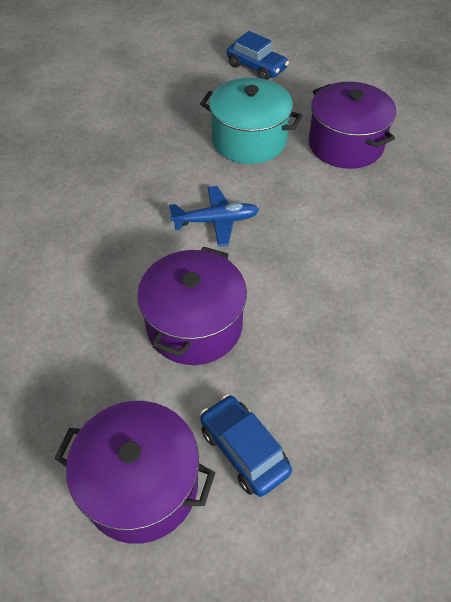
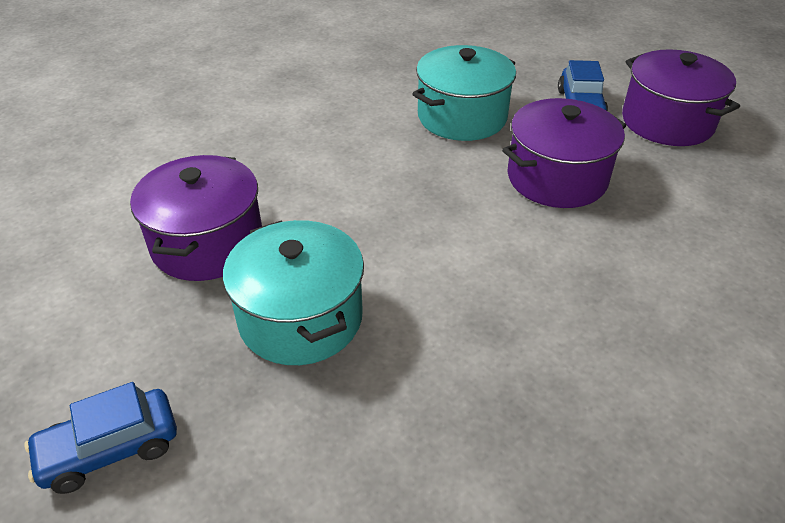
camera: 140 degrees left, 10 degrees down
blue plane [169,186,259,246] -> none
blue car [227,31,289,80] -> blue car turned 105 degrees counterclockwise [24,382,177,494]
none -> turquoise pot [412,45,516,141]

